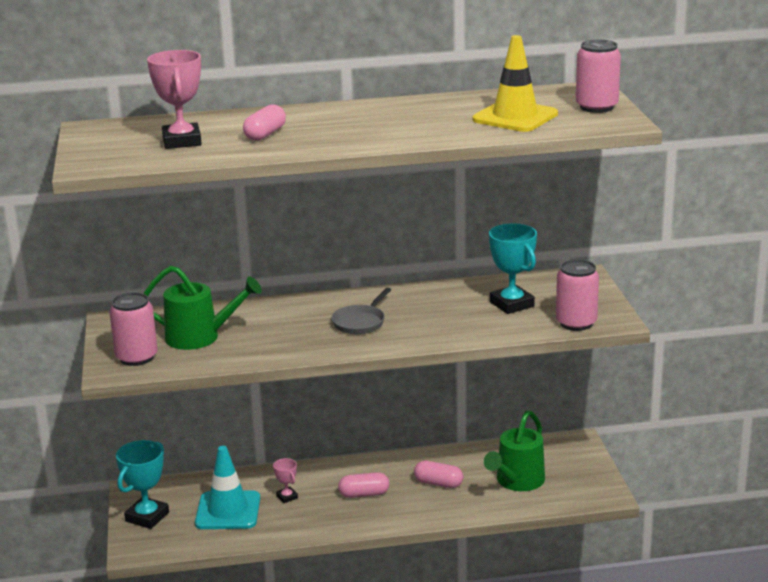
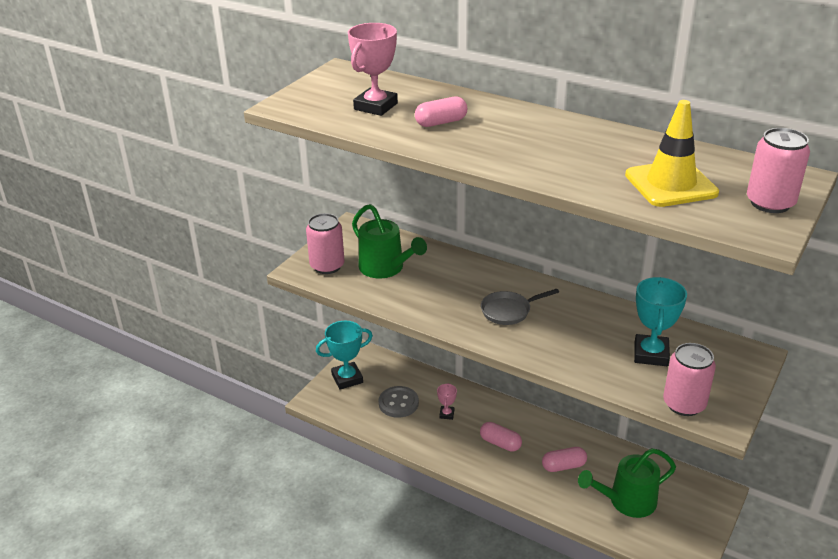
camera: 40 degrees right, 10 degrees up
turquoise traffic cone [195,446,260,529] -> grey button [379,386,419,418]
pink capsule [414,461,463,488] -> pink capsule turned 75 degrees counterclockwise [542,447,587,472]

